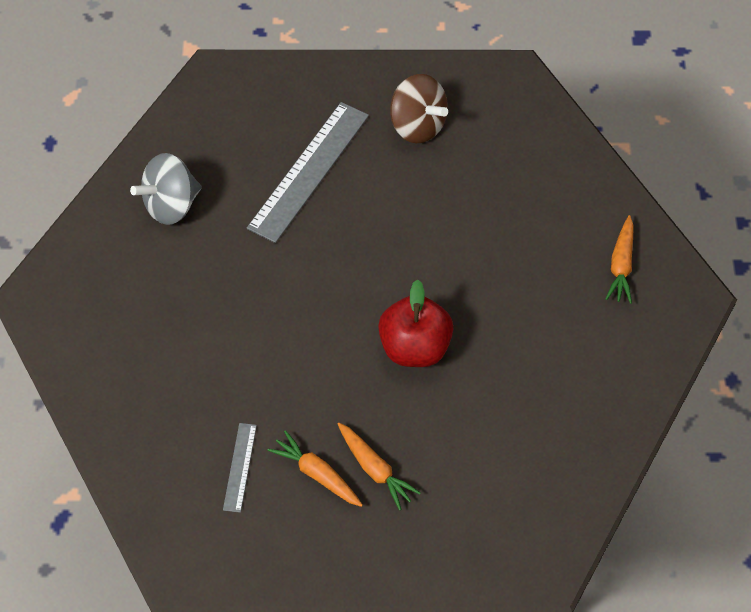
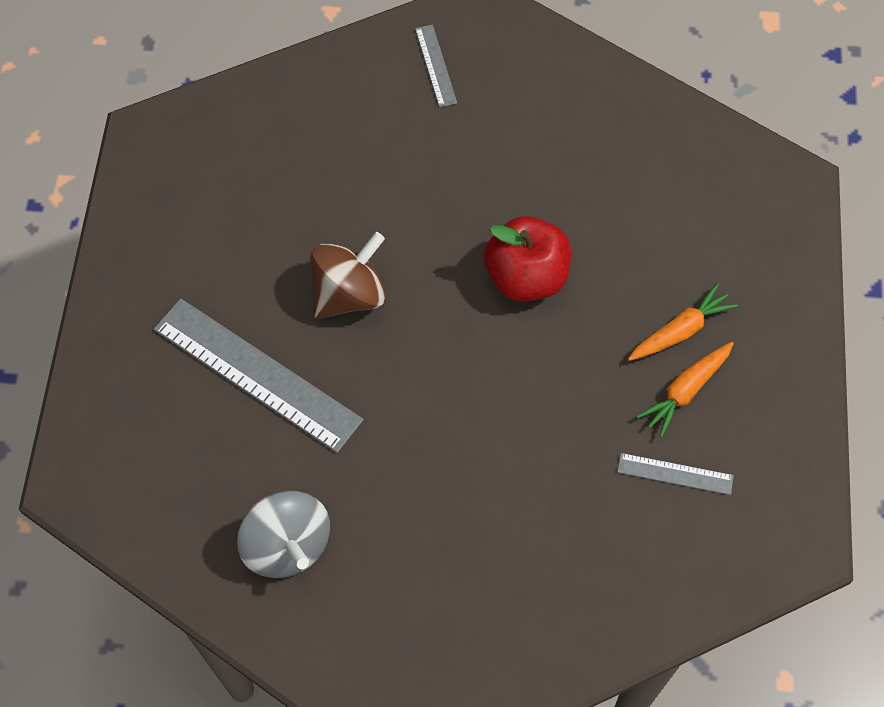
camera: 85 degrees left, 5 degrees up
brown spinning top [390,74,448,143] -> brown spinning top moved to [310,232,386,319]
orange carrot [605,215,634,304] -> grey ruler [415,25,457,107]

